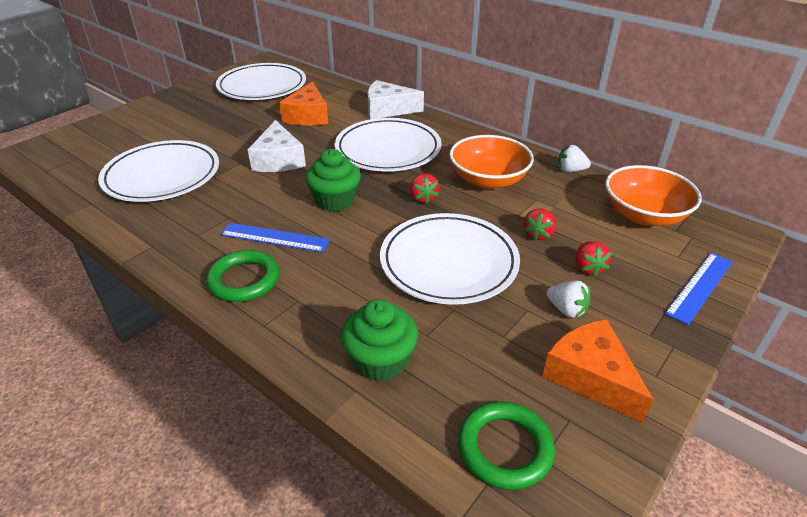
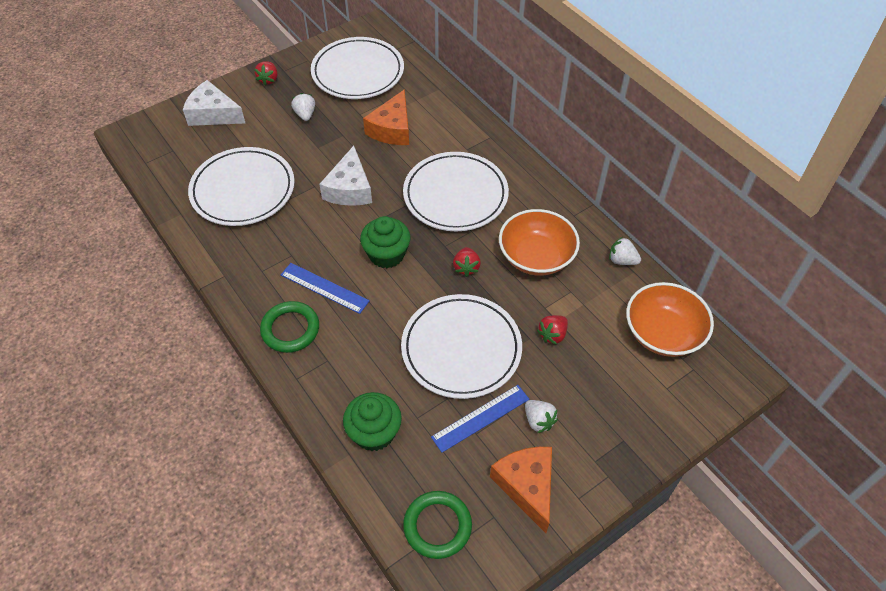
camera: 15 degrees right, 15 degrees up
white cheese [368,80,424,119] -> white cheese moved to [183,80,245,126]
red strawberry [576,241,612,277] -> red strawberry moved to [255,61,278,86]
blue ruler [664,253,733,325] -> blue ruler moved to [431,385,529,453]
none -> white strawberry [291,93,315,121]

